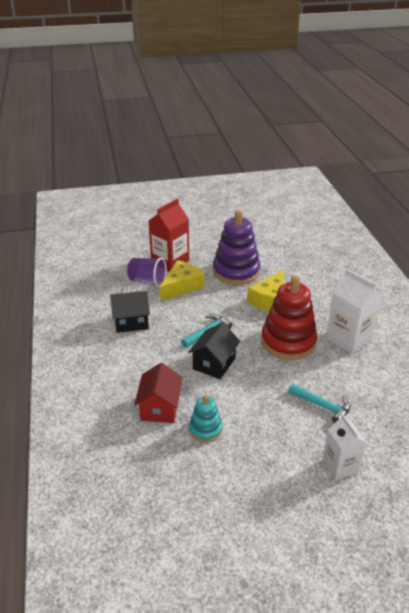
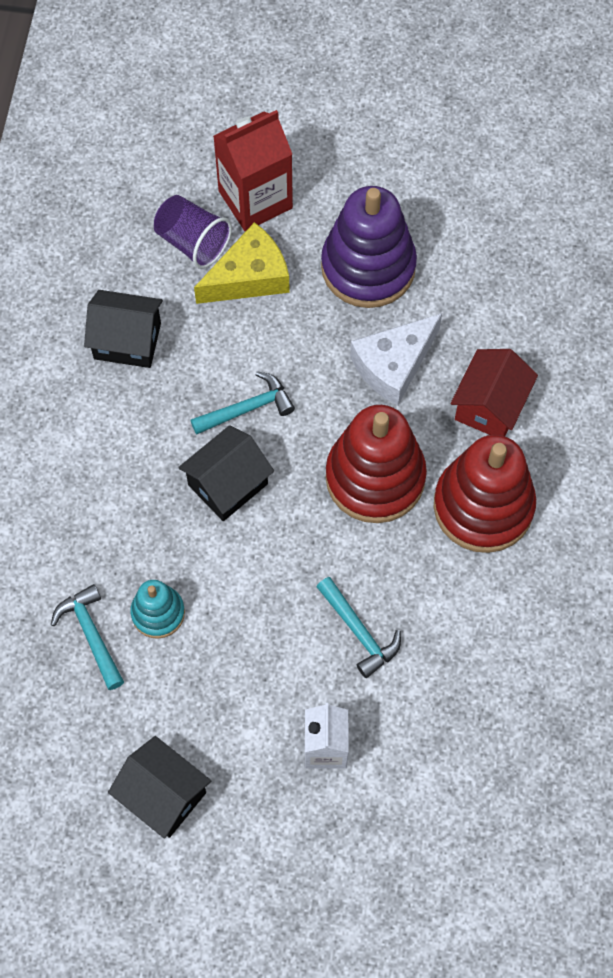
camera: 20 degrees right, 30 degrees up
red house [134,363,183,423] -> red house moved to [450,349,538,436]
yellow cheese [247,270,284,311] -> white cheese [350,313,442,406]
white carton [326,269,382,354] -> red stacking toy [434,435,536,553]
none -> turquoise hammer [51,584,124,690]
none -> black house [108,736,211,839]

